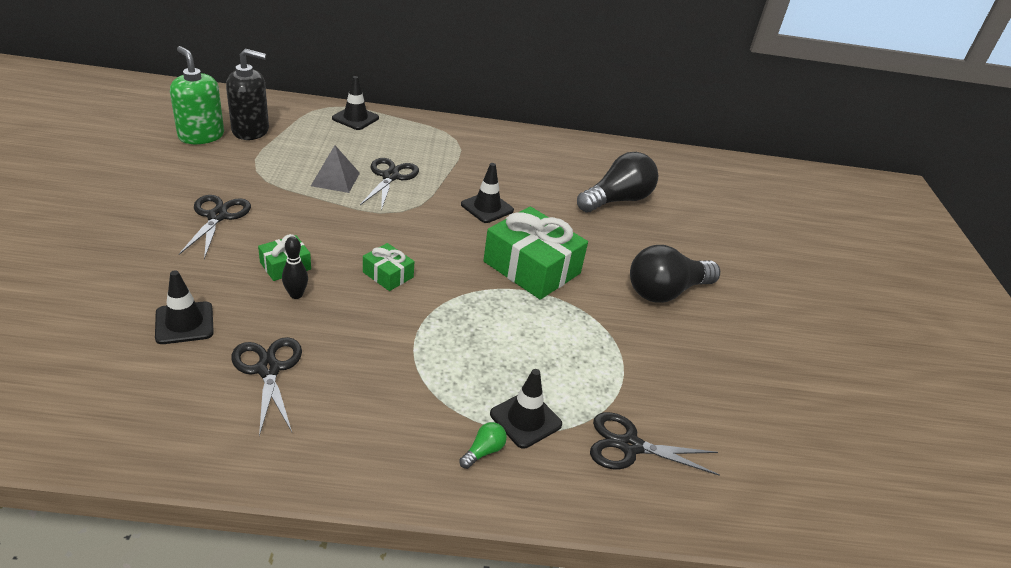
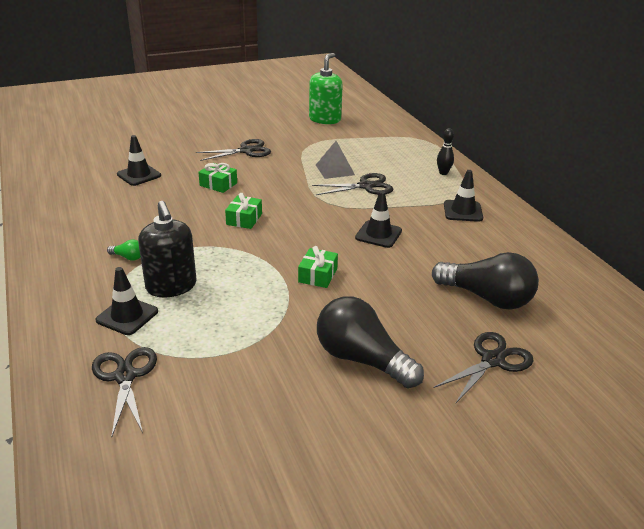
camera: 70 degrees right, 5 degrees down
black soap dispenser [226,49,269,140] -> black soap dispenser moved to [138,201,197,297]
black scissors [231,337,302,436] -> black scissors moved to [434,332,534,404]
black bowling pin [282,237,308,299] -> black bowling pin moved to [437,128,454,175]
black traffic cone [332,76,379,130] -> black traffic cone moved to [444,170,483,222]
green light bulb [459,422,507,469] -> green light bulb moved to [107,239,140,261]
green gift [483,206,588,300] -> green gift [298,246,338,288], size x0.49

